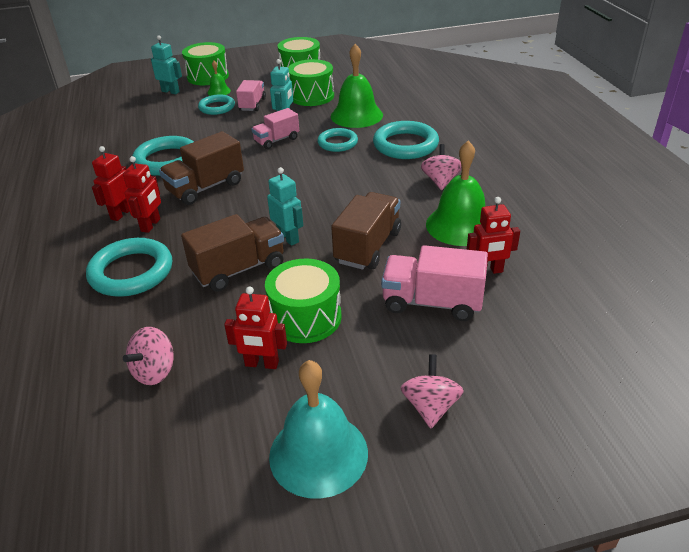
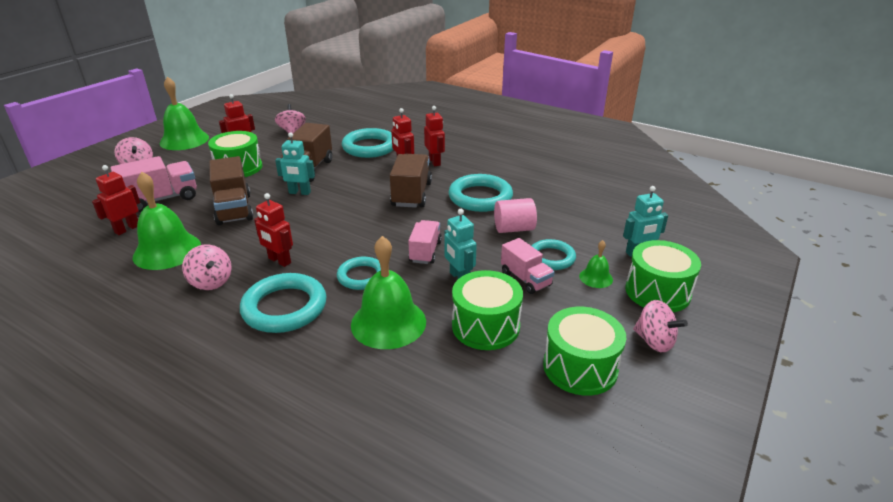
camera: 135 degrees right, 5 degrees down
turquoise bell [269,360,368,499] -> green bell [160,77,209,150]
none -> red robot [254,193,293,267]
none -> pink cylinder [494,198,537,233]
none -> pink spinning top [633,300,688,353]

